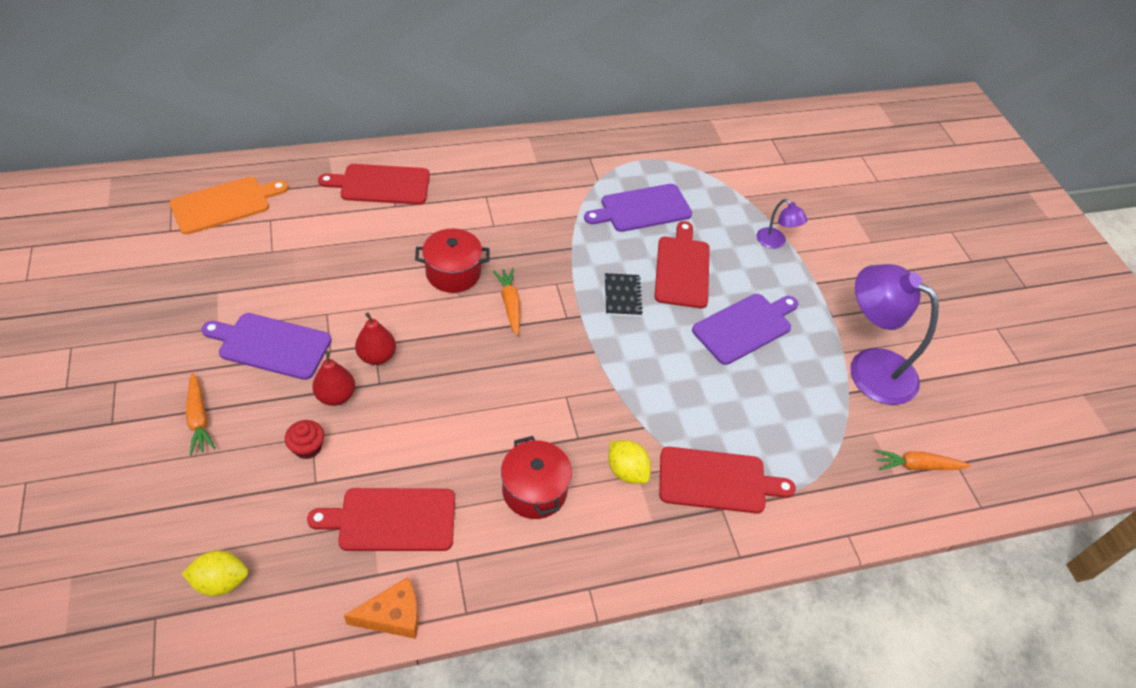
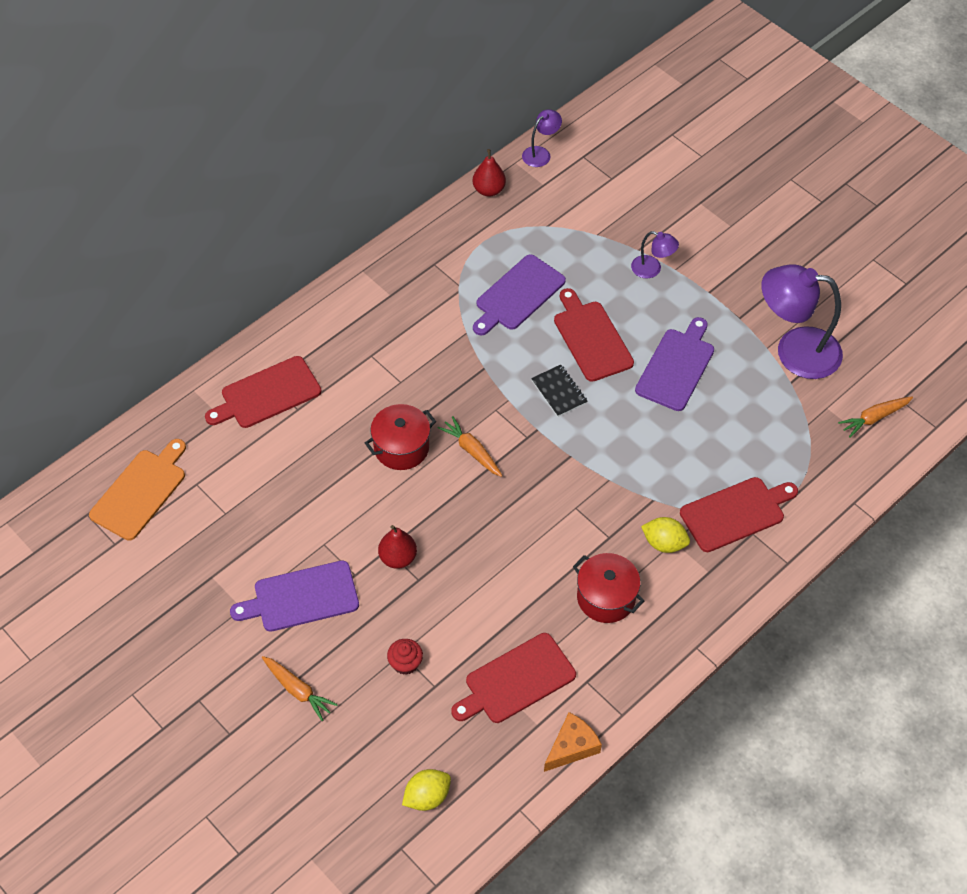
camera: 25 degrees left, 5 degrees up
red pear [312,351,355,406] -> red pear moved to [472,149,506,197]
none -> purple lamp [522,109,562,167]

